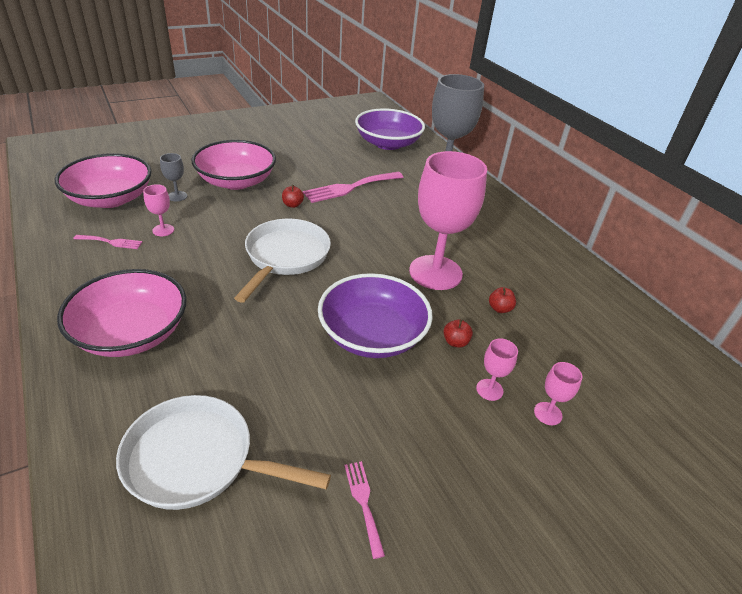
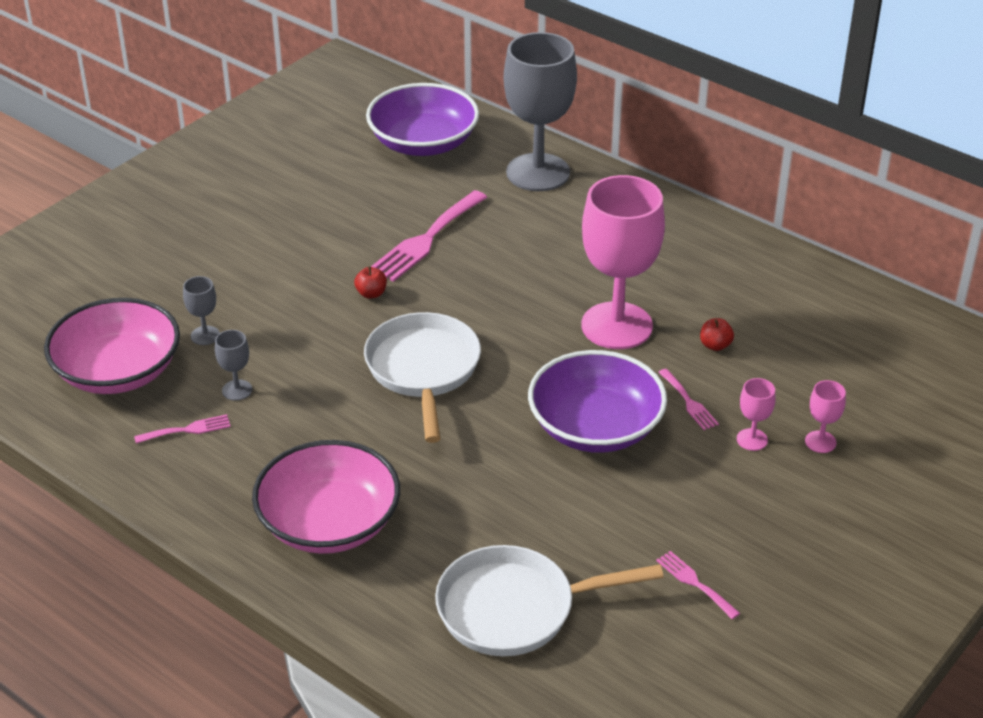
camera: 20 degrees left, 0 degrees up
pink goblet [143,184,174,236] -> grey goblet [215,330,252,401]
pink bowl [191,140,276,190] -> none
red apple [443,319,473,348] -> pink fork [659,369,719,430]

